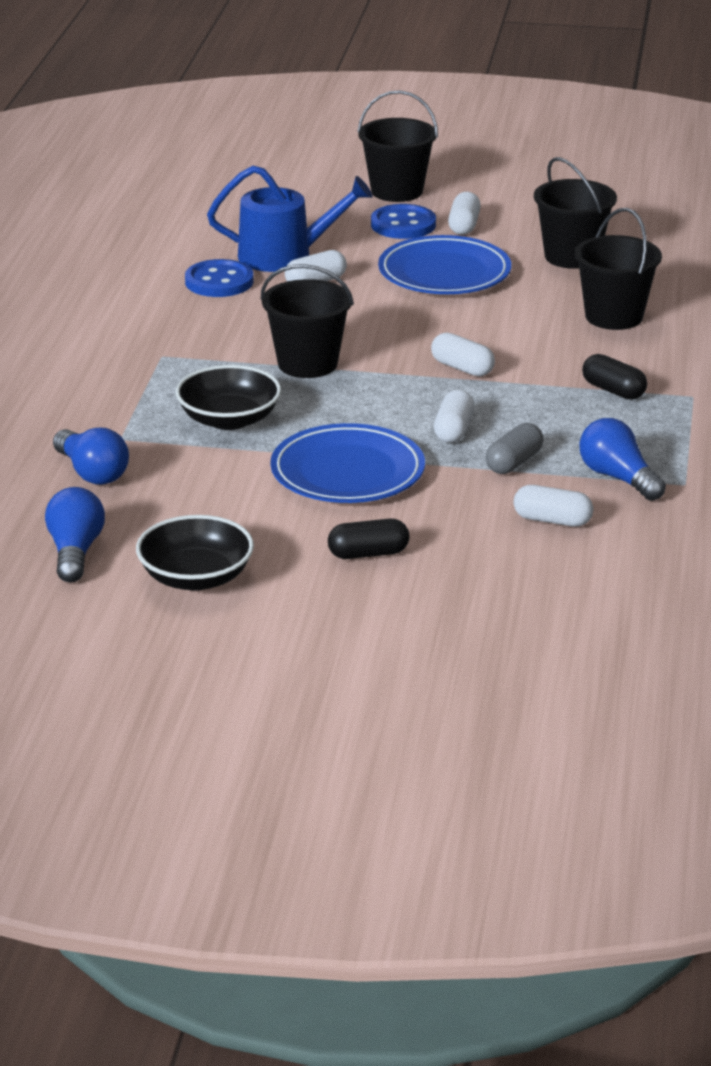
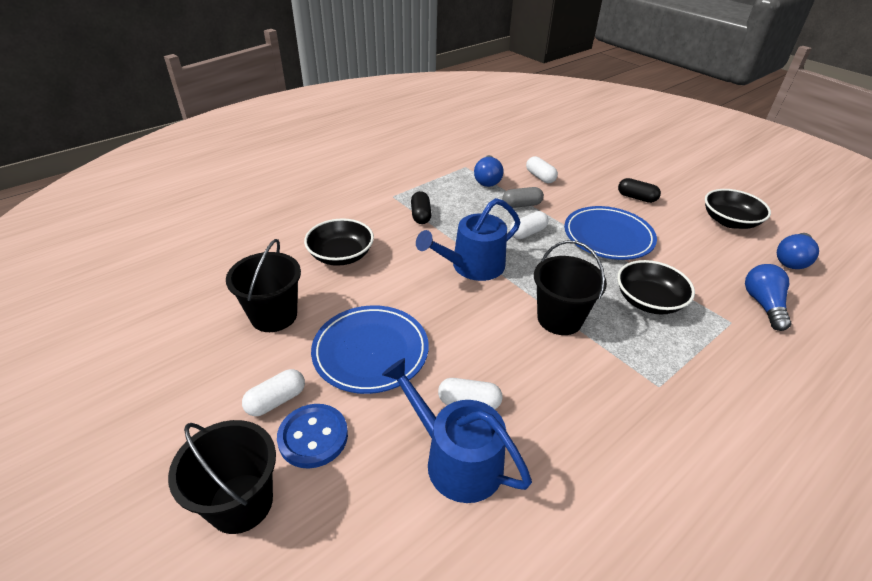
camera: 140 degrees left, 10 degrees up
blue button [185,259,254,297] -> none
white capsule [431,332,495,377] -> blue watering can [416,198,520,281]
black bucket [574,208,662,330] -> black bowl [304,218,374,266]

